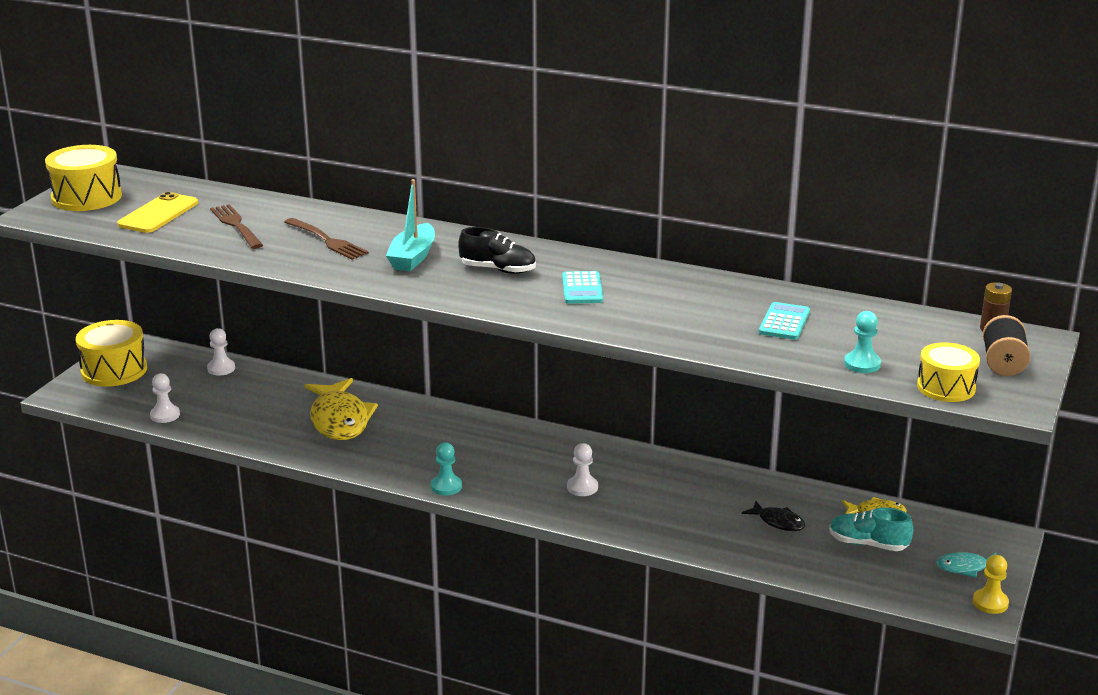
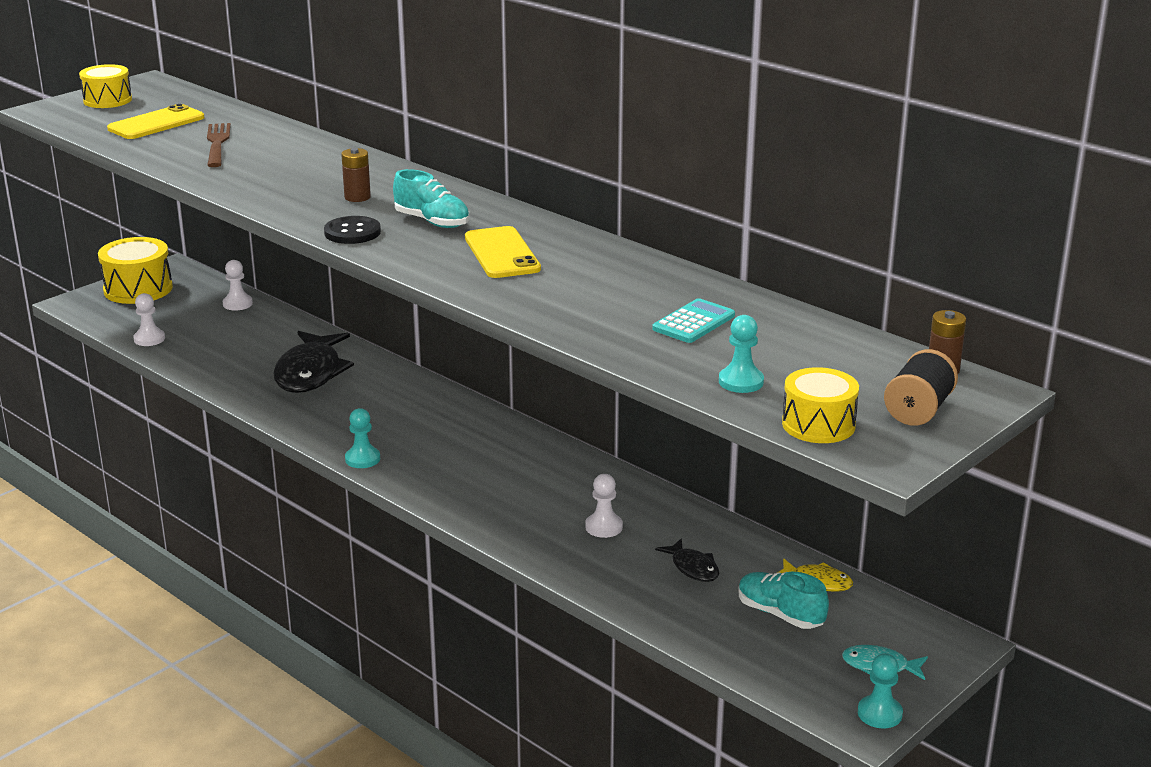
camera: 20 degrees right, 0 degrees up
yellow drum [45,145,122,211] -> yellow drum [79,64,132,108], size x0.66
brown fork [284,218,369,260] -> none
yellow fish [305,378,378,440] -> black fish [273,331,354,393]
turquoise boat [386,179,435,271] -> brown battery [341,148,371,202]
black shoe [458,227,536,274] -> turquoise shoe [393,169,469,228]
turquoise calculator [562,271,603,304] -> yellow phone [465,226,541,278]
white pawn [567,443,598,496] -> white pawn moved to [585,474,623,538]
yellow pawn [973,555,1009,614] -> turquoise pawn [858,653,903,728]
none -> black button [324,216,381,244]

